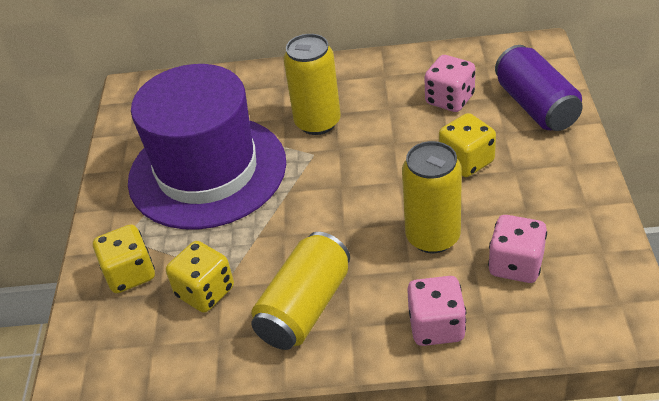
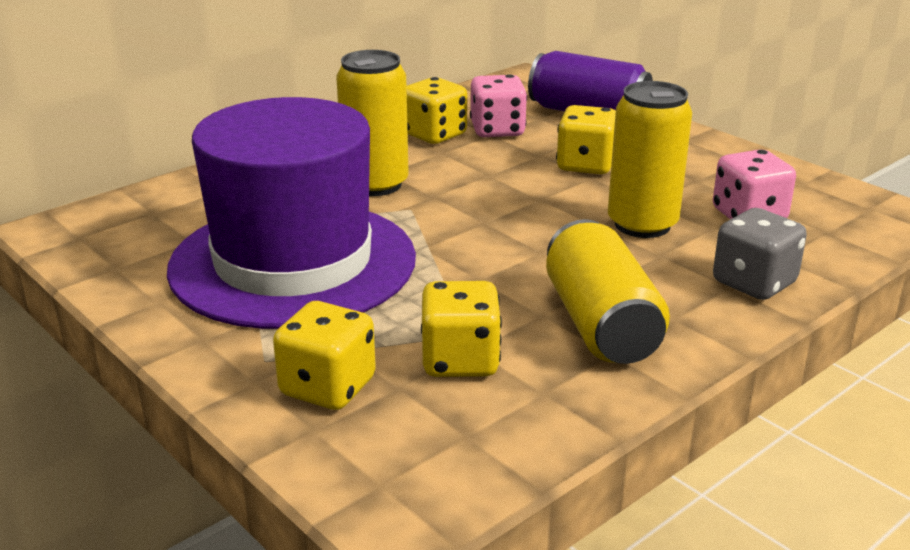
camera: 45 degrees left, 15 degrees down
pink dice [407,276,466,346] -> grey dice [713,208,807,300]
none -> yellow dice [406,77,467,144]

